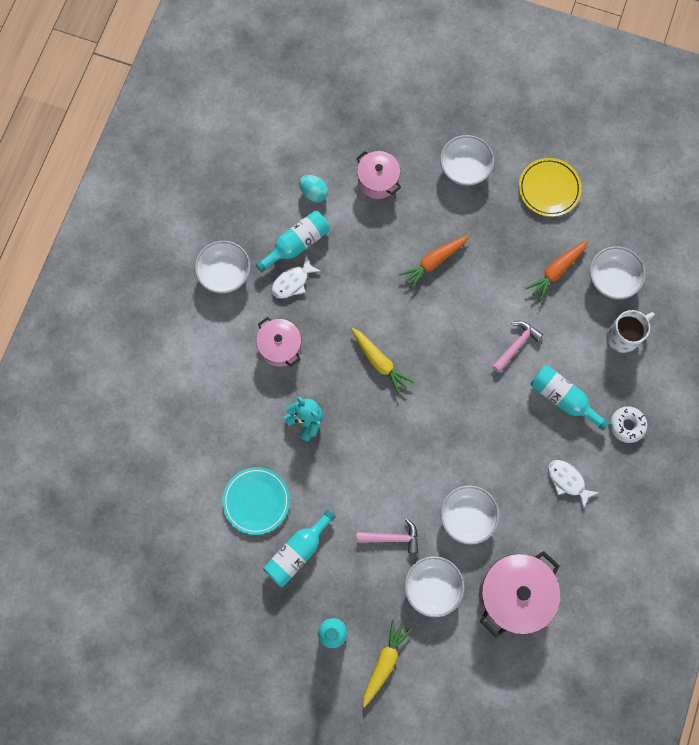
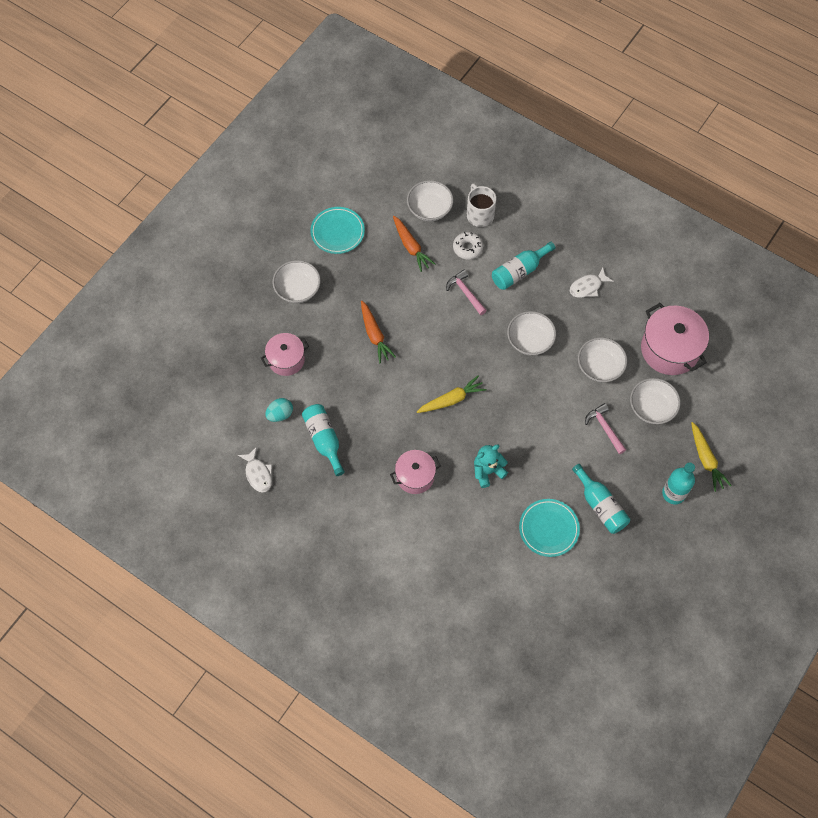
camera: 75 degrees left, 10 degrees down
white bowl [195,241,250,294] -> white bowl moved to [507,311,556,356]
white fish [272,255,320,298] -> white fish moved to [238,447,272,493]
pink hammer [356,519,418,553] -> pink hammer turned 45 degrees counterclockwise [585,403,626,454]
yellow carrot [363,620,412,708] -> yellow carrot turned 150 degrees counterclockwise [691,422,732,492]
yellow plate [519,158,582,217] -> turquoise plate [310,207,365,254]
white donut [610,406,647,443] -> white donut moved to [453,232,483,259]

